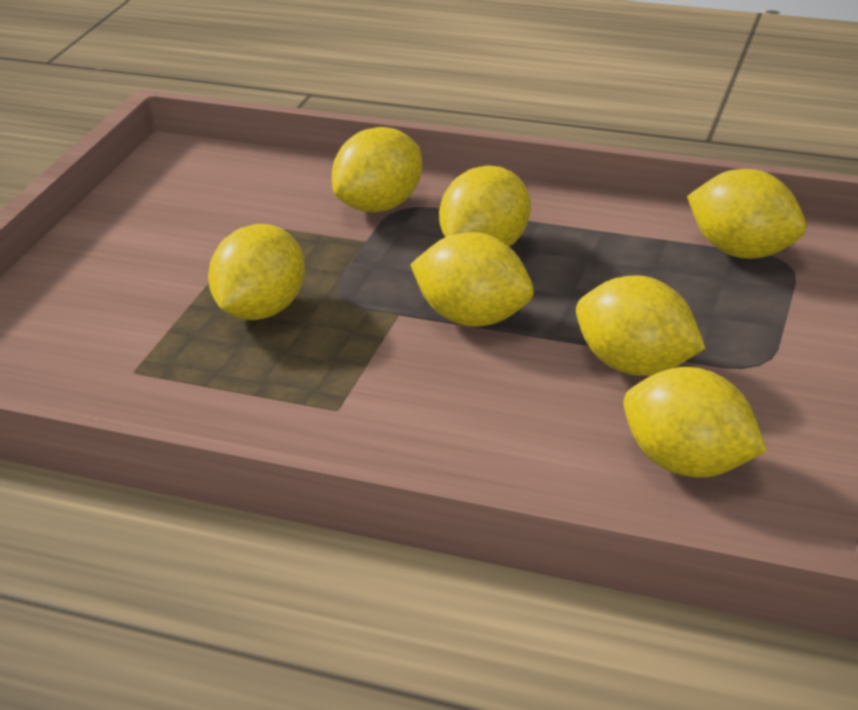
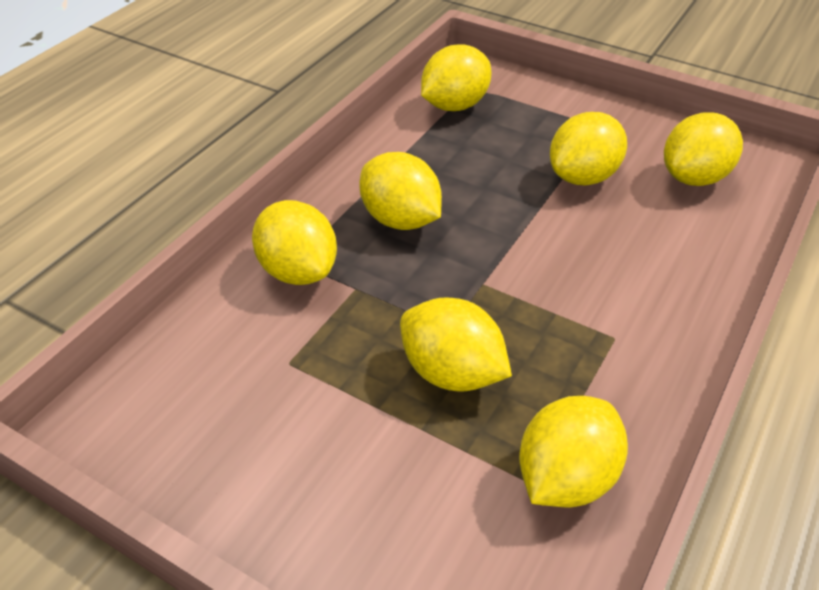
camera: 80 degrees left, 10 degrees up
yellow lemon [410,232,534,327] -> yellow lemon moved to [519,396,628,508]

